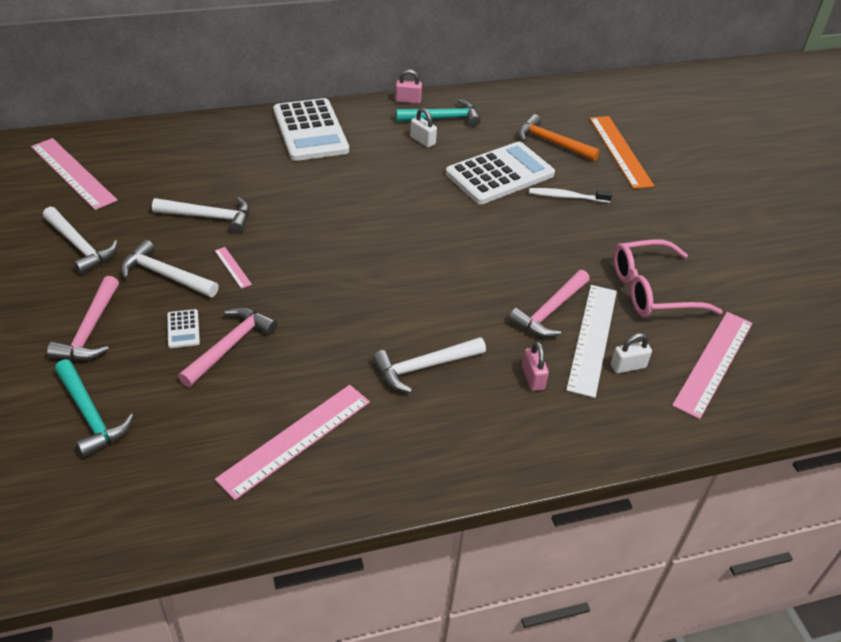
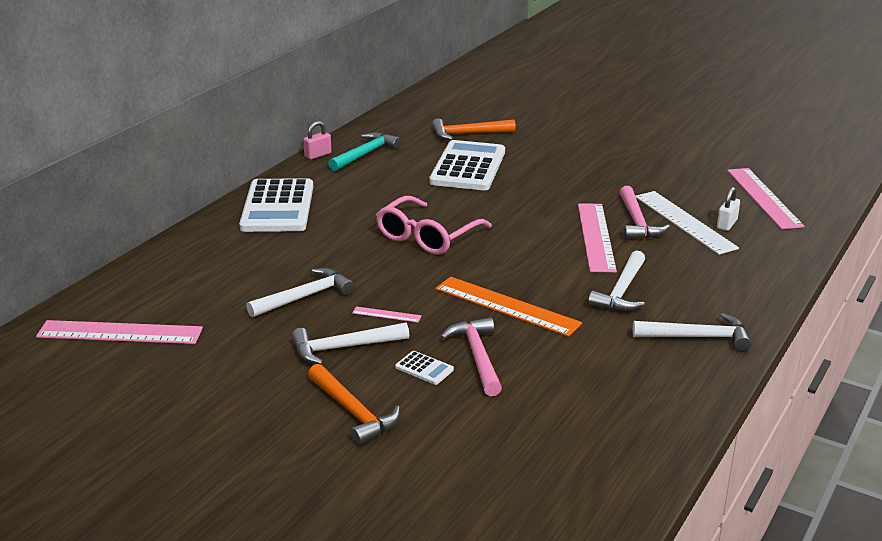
camera: 40 degrees left, 15 degrees down
white hammer [43,207,118,275] -> white hammer moved to [633,313,752,352]
pink hammer [47,276,119,361] -> orange hammer [308,364,400,446]
turquoise hammer [55,359,134,458] -> none
pink ruler [215,385,370,500] -> pink ruler moved to [578,203,617,272]
white calculator [273,98,349,161] -> white calculator turned 60 degrees clockwise [239,178,313,232]
white padlock [410,108,437,148] -> none
pink padlock [522,341,549,391] -> none
white toothbrush [529,188,612,203] -> none
orange ruler [589,116,654,189] -> orange ruler moved to [435,277,582,337]
pink glasses [614,239,723,317] -> pink glasses moved to [376,196,492,255]

